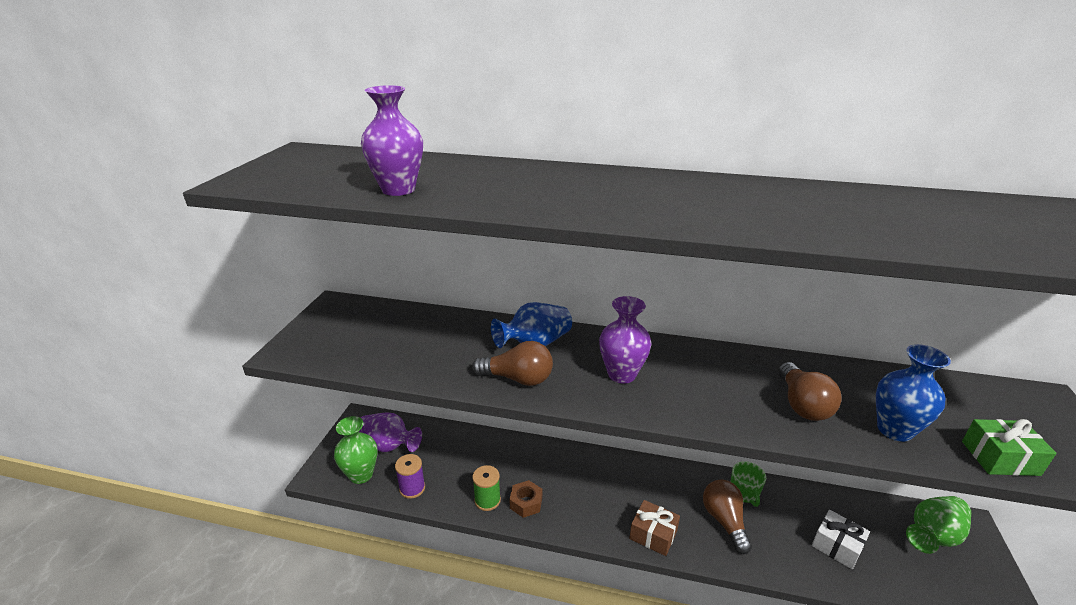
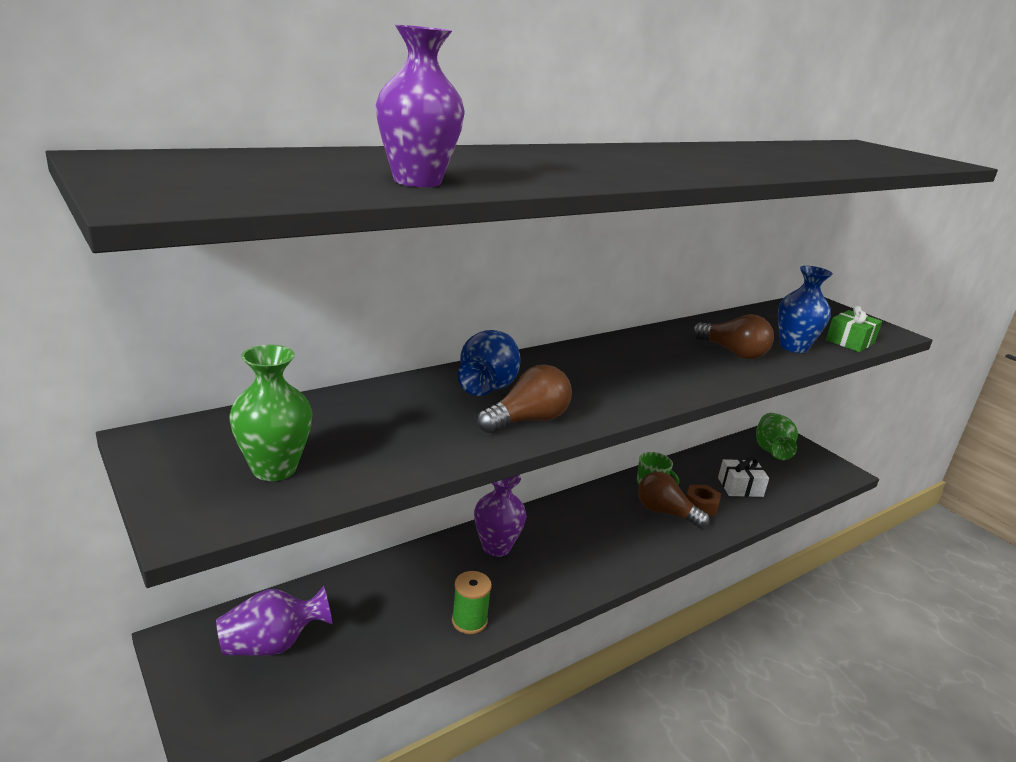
camera: 50 degrees left, 5 degrees down
green vase [334,416,378,484] -> green vase moved to [229,344,313,481]
purple spool [395,454,425,499] -> none
brown nut [509,480,542,518] -> brown nut moved to [686,485,721,516]
purple vase [599,296,652,384] -> purple vase moved to [474,475,526,557]
brown gift [629,500,680,556] -> none

